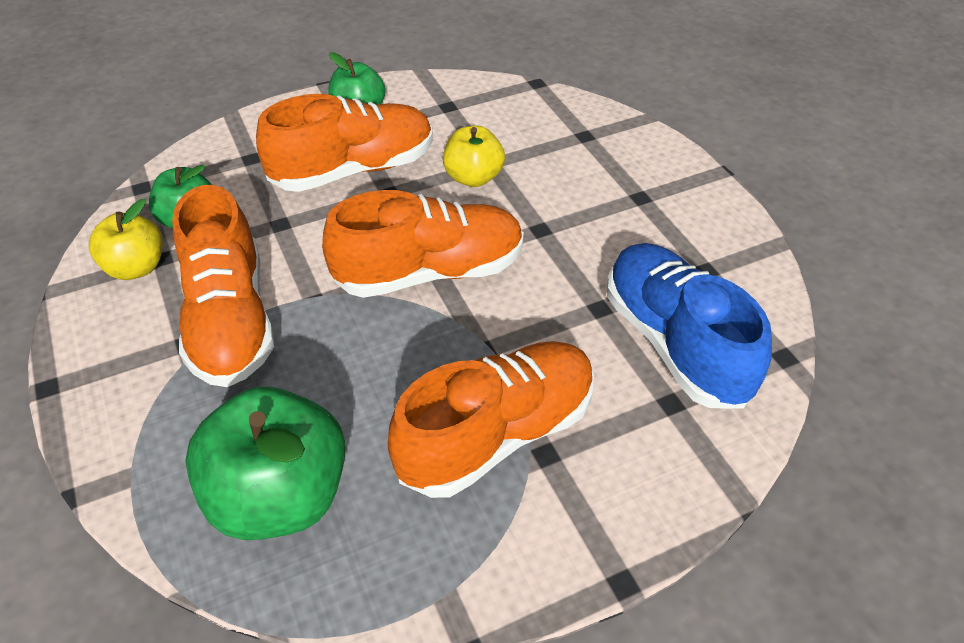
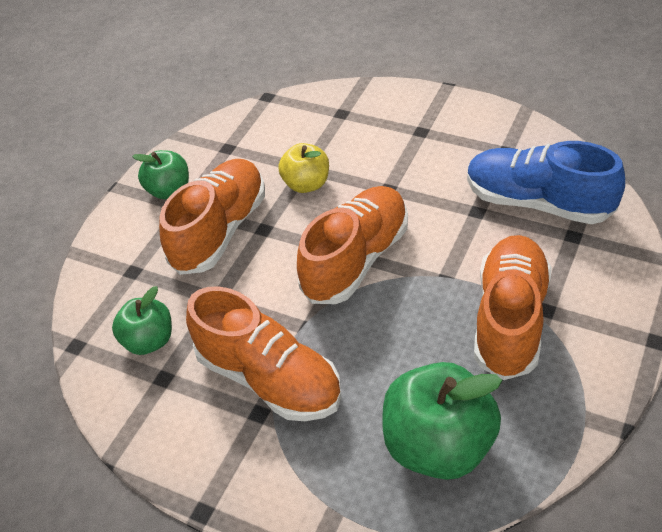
camera: 35 degrees left, 0 degrees up
yellow apple [89,199,163,280] -> none

